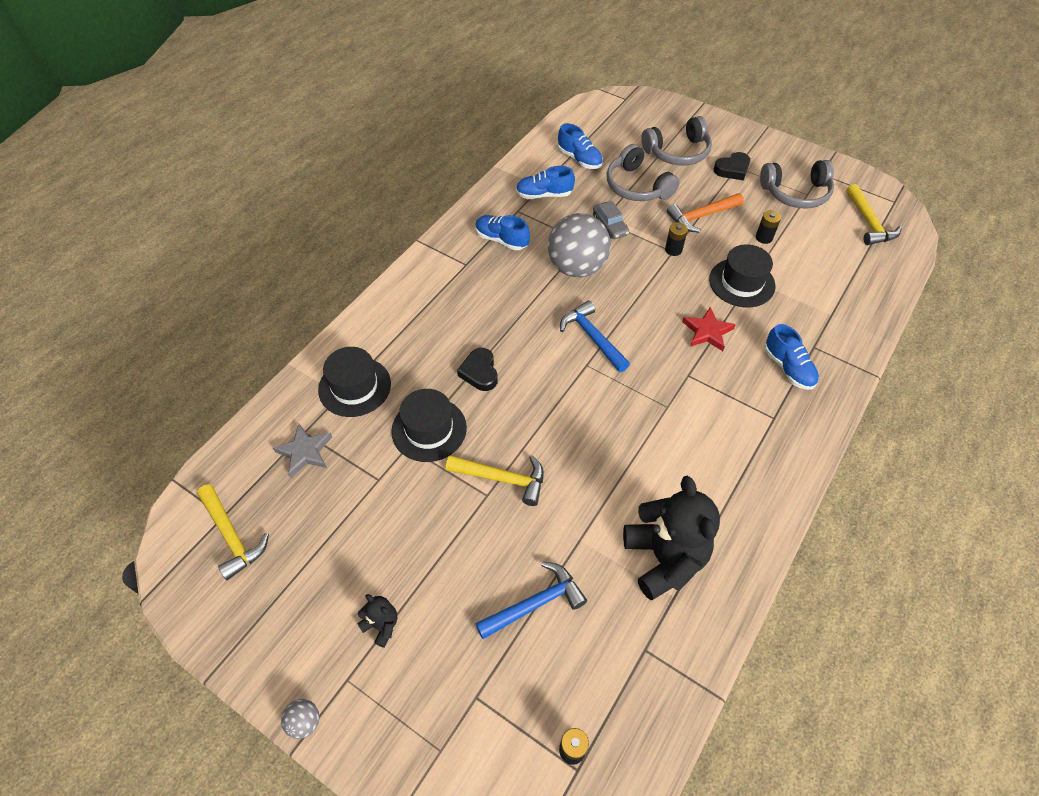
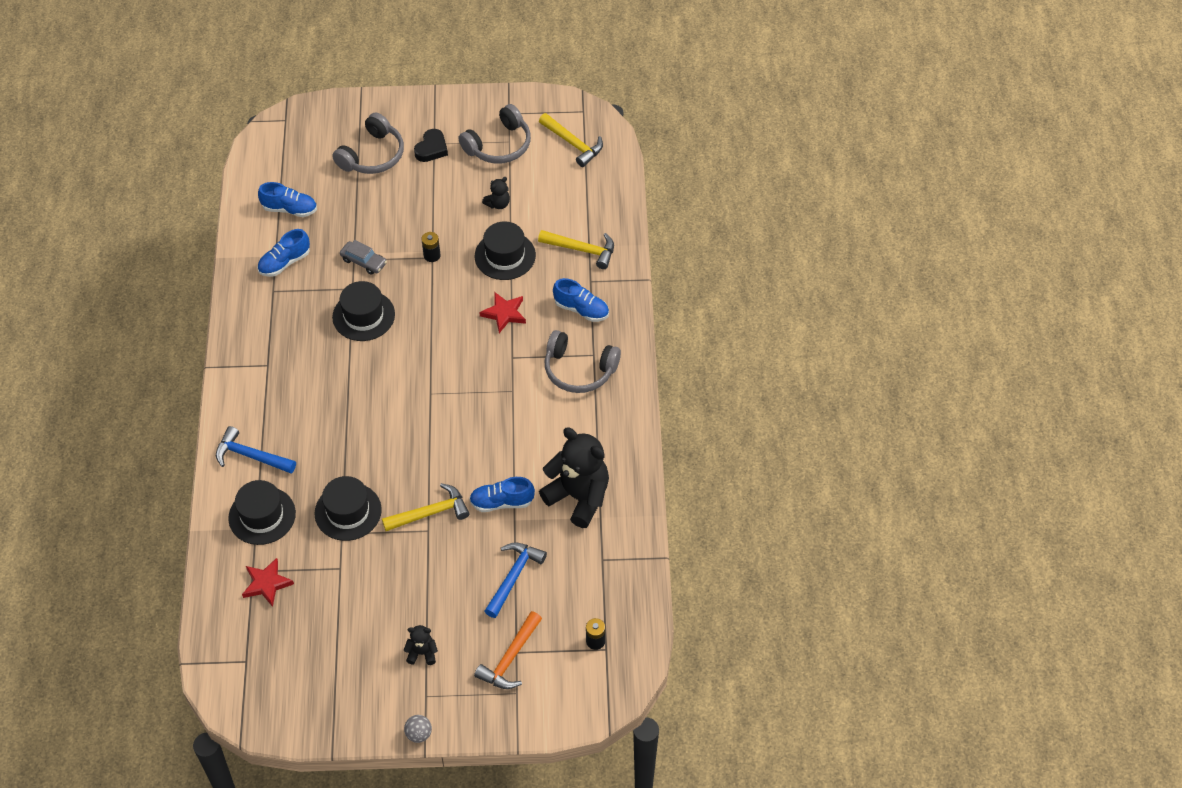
camera: 35 degrees left, 0 degrees up
yellow hammer [197,484,269,580] -> yellow hammer moved to [538,230,614,269]
grey star [273,424,332,477] -> red star [242,558,294,607]
black heart [457,348,498,391] -> none
blue shoe [475,215,530,250] -> blue shoe moved to [469,477,535,512]
grey ball [548,213,611,277] -> black hat [332,281,395,341]
blue hammer [560,300,630,372] -> blue hammer moved to [216,426,296,474]
grey headphones [607,144,680,201] -> grey headphones moved to [545,330,621,393]
orange hammer [667,193,744,233] -> orange hammer moved to [474,611,542,689]
black battery [756,210,781,244] -> black teddy bear [482,177,510,209]

